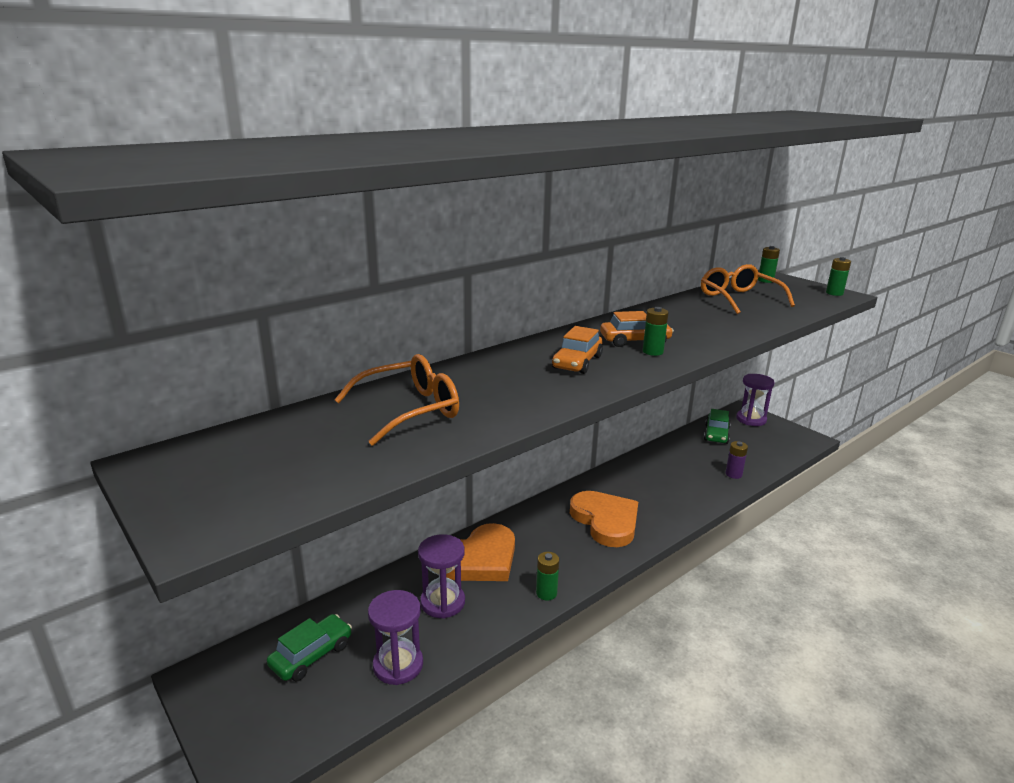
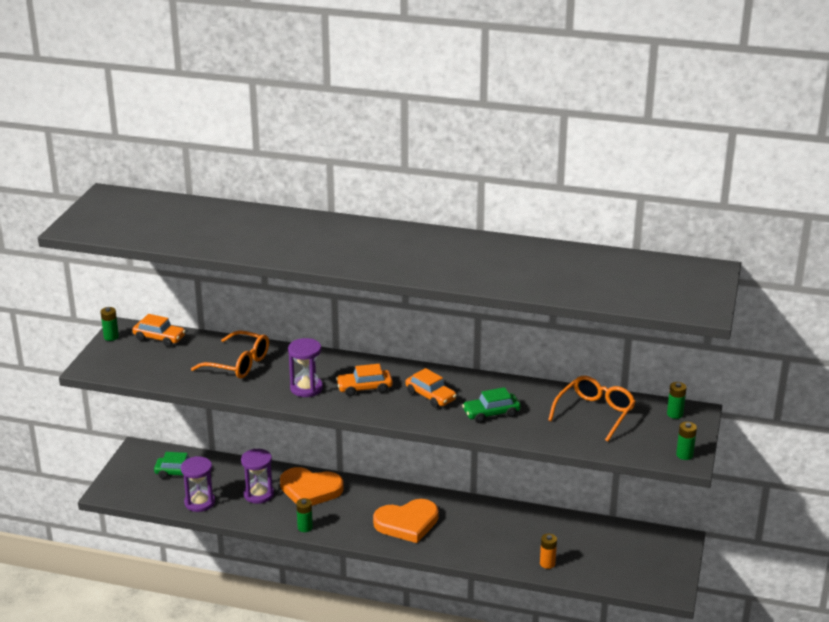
camera: 55 degrees right, 5 degrees up
orange heart [570,491,638,547] -> orange heart turned 45 degrees clockwise [373,499,439,543]
green battery [643,307,669,356] -> green battery moved to [100,307,119,341]
green car [704,409,731,444] -> green car moved to [462,387,521,423]
purple battery [726,441,748,479] -> orange battery [540,534,557,569]
purple hourglass [736,374,775,426] -> purple hourglass moved to [288,338,323,397]
none -> orange car [132,314,186,347]

